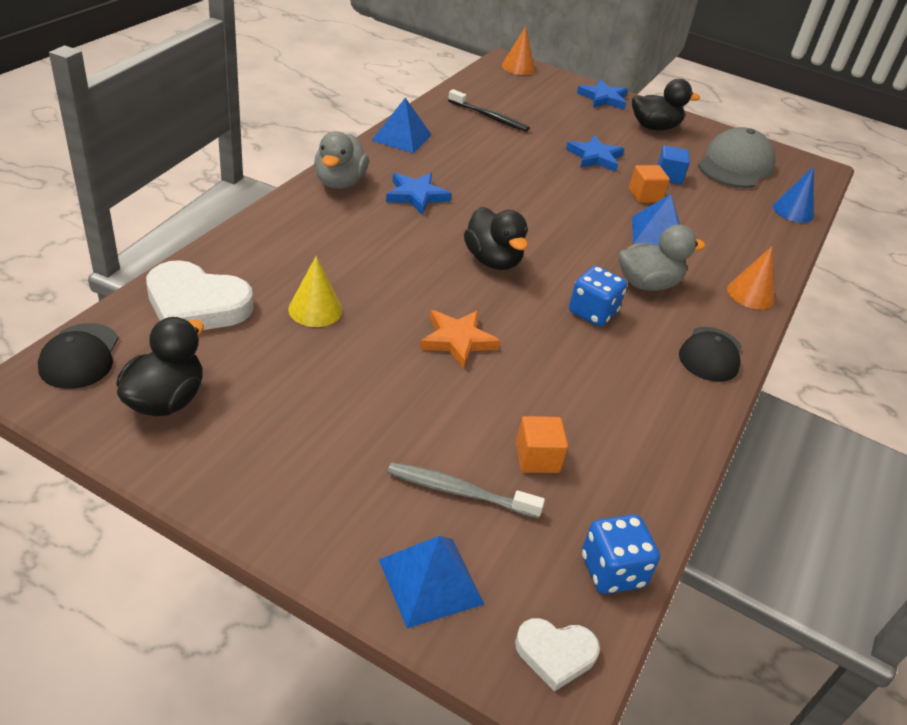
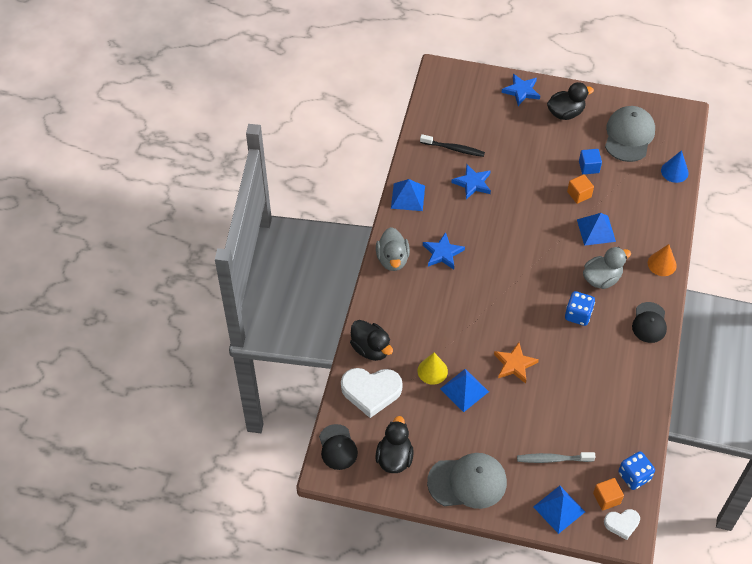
camera: 10 degrees left, 15 degrees up
black duck [464,207,528,270] -> black duck moved to [350,320,393,361]
orange cone [502,26,535,75] -> none
orange cube [516,416,568,473] -> orange cube moved to [593,478,624,511]
blue star [566,135,624,172] -> blue star moved to [451,164,491,199]
none -> grey cap [427,453,507,509]
none -> blue pyramid [440,369,489,412]

